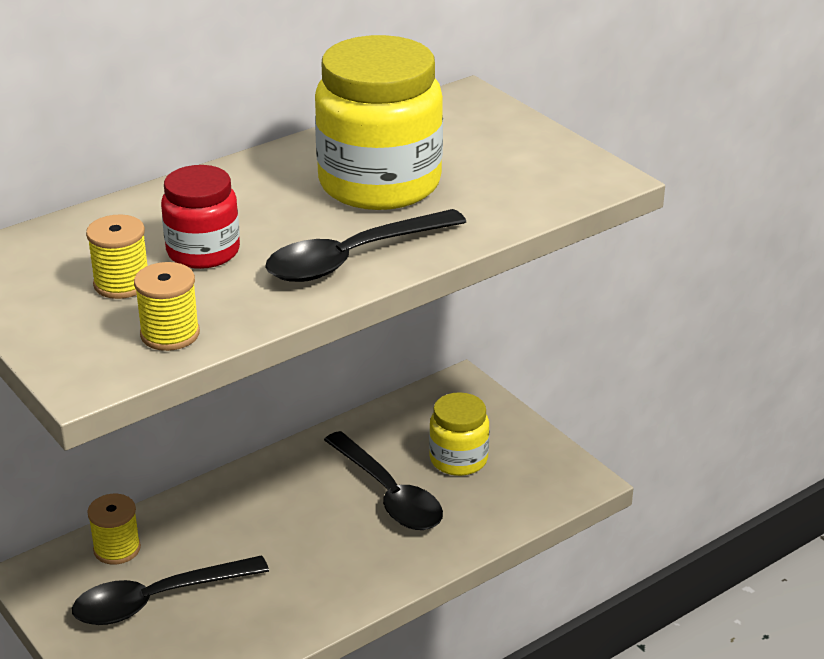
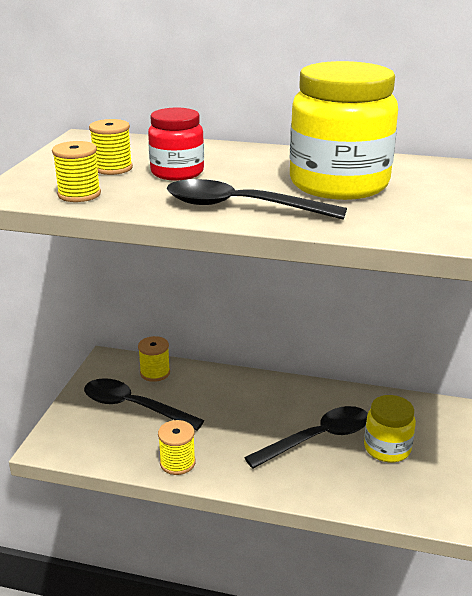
camera: 50 degrees right, 5 degrees down
black spoon [324,431,443,530] -> black spoon turned 135 degrees counterclockwise [244,406,368,469]
none -> yellow spool [158,420,195,475]

